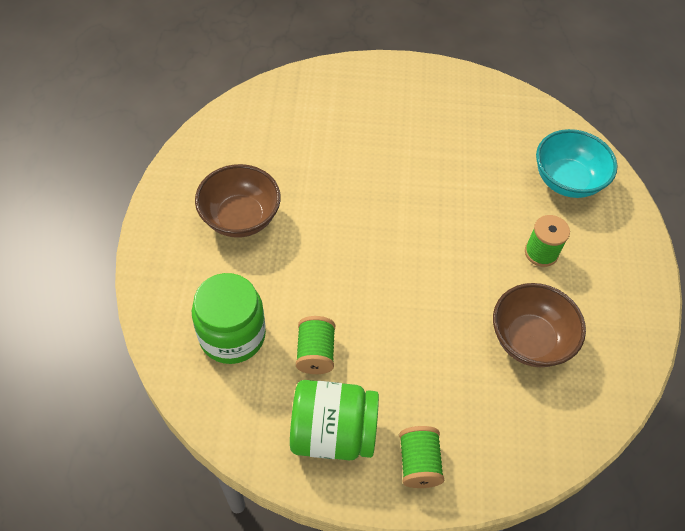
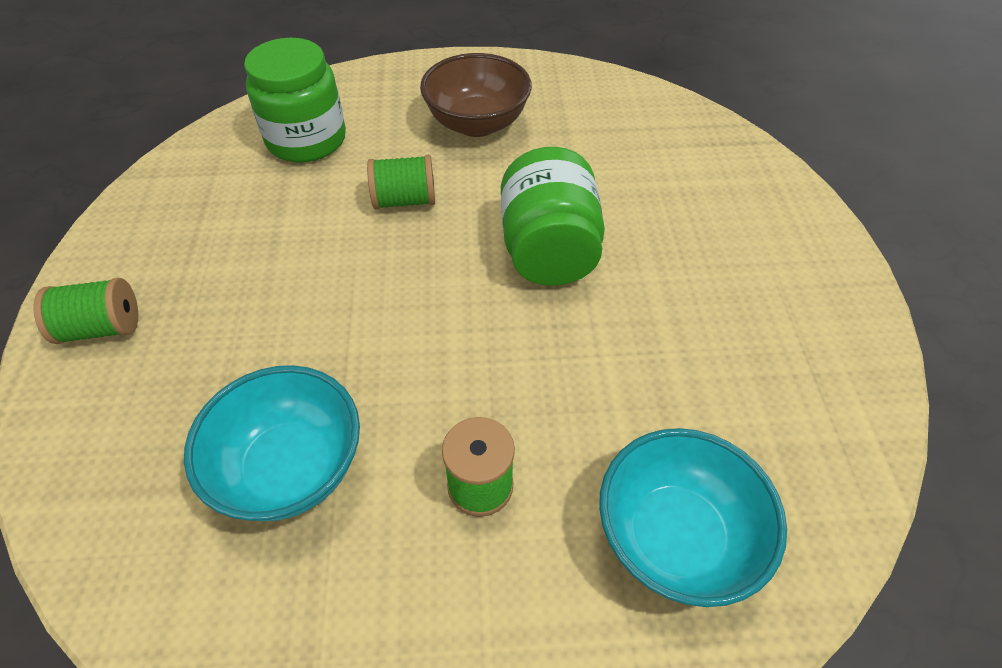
camera: 85 degrees right, 5 degrees down
green jar [290,380,379,460] -> green jar moved to [501,147,605,286]
green spool [296,316,335,374] -> green spool moved to [367,155,435,209]
brown bowl [493,283,586,367] -> turquoise bowl [184,365,360,521]

